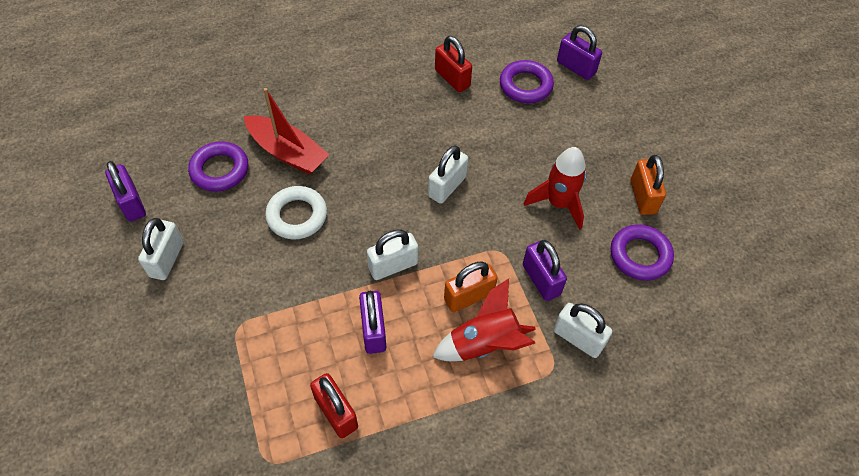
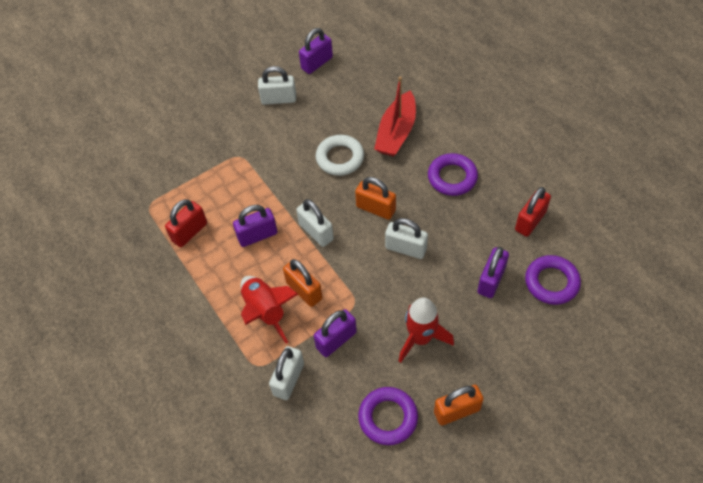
camera: 80 degrees right, 0 degrees up
purple ring [188,141,248,192] -> purple ring moved to [428,153,478,196]
purple padlock [557,25,602,80] -> purple padlock moved to [477,247,509,298]
none -> orange padlock [355,177,396,220]

